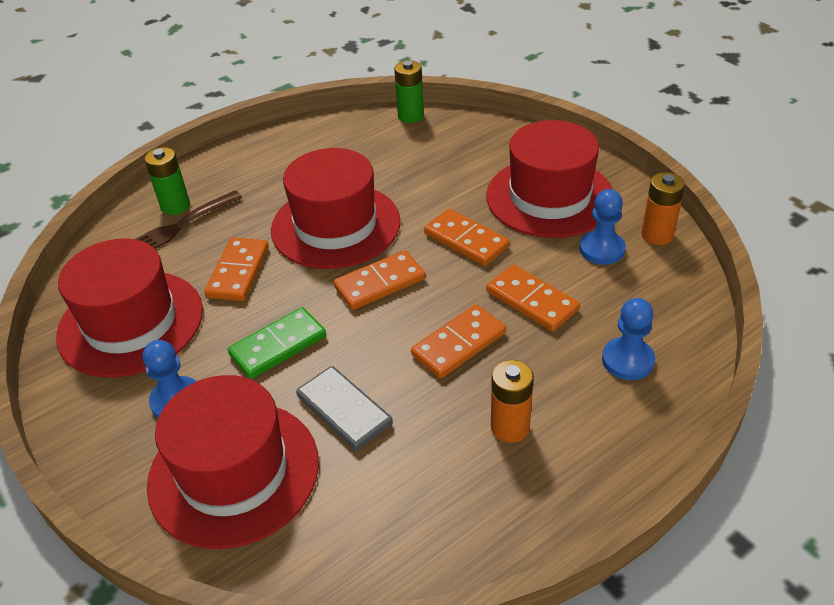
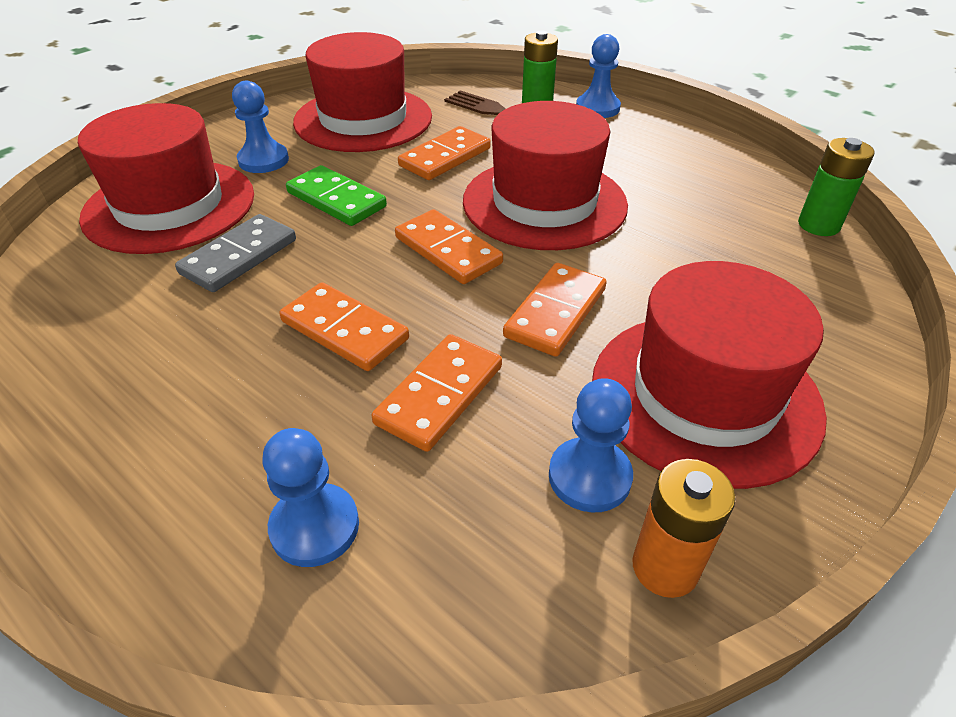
camera: 75 degrees right, 0 degrees up
orange domino [204,238,269,301] -> orange domino turned 45 degrees counterclockwise [398,126,491,180]
orange battery [491,360,534,443] -> none
none -> blue pawn [576,34,621,118]

